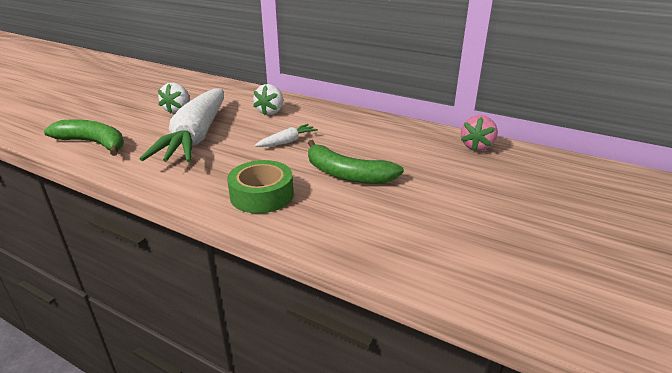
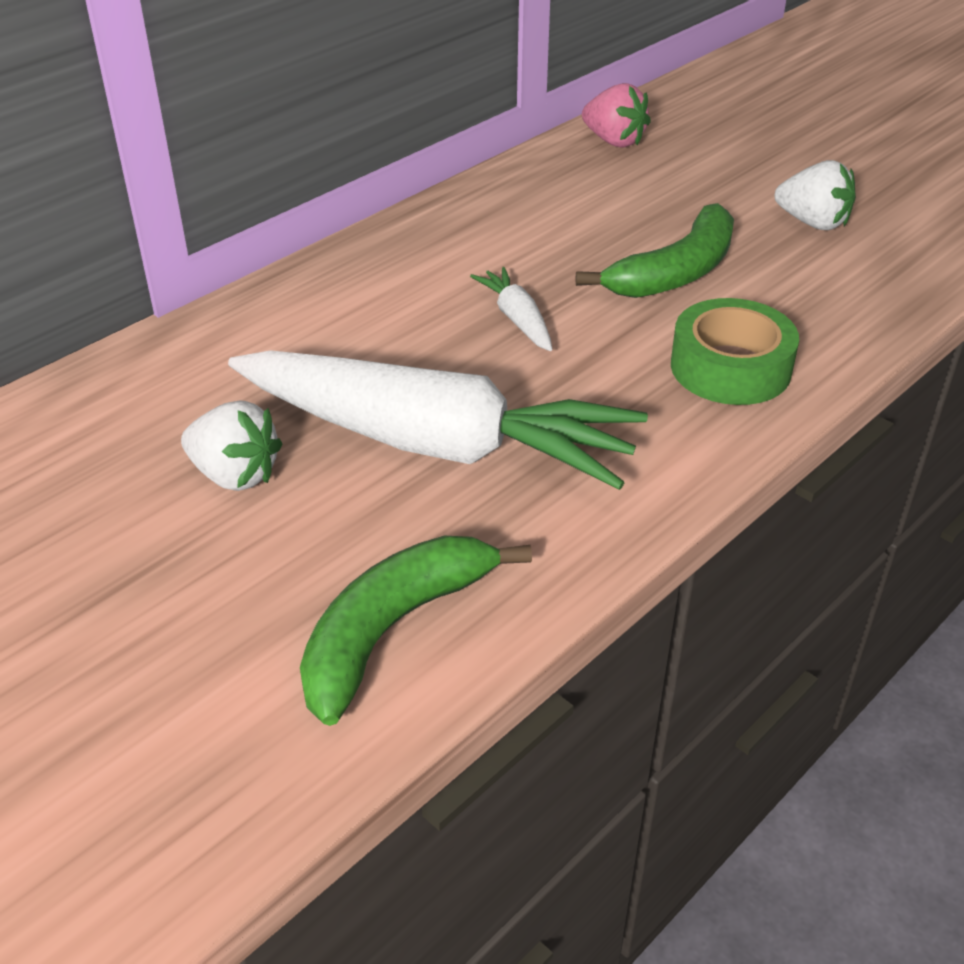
camera: 75 degrees left, 10 degrees up
white strawberry [253,84,283,115] -> white strawberry moved to [775,160,856,230]

